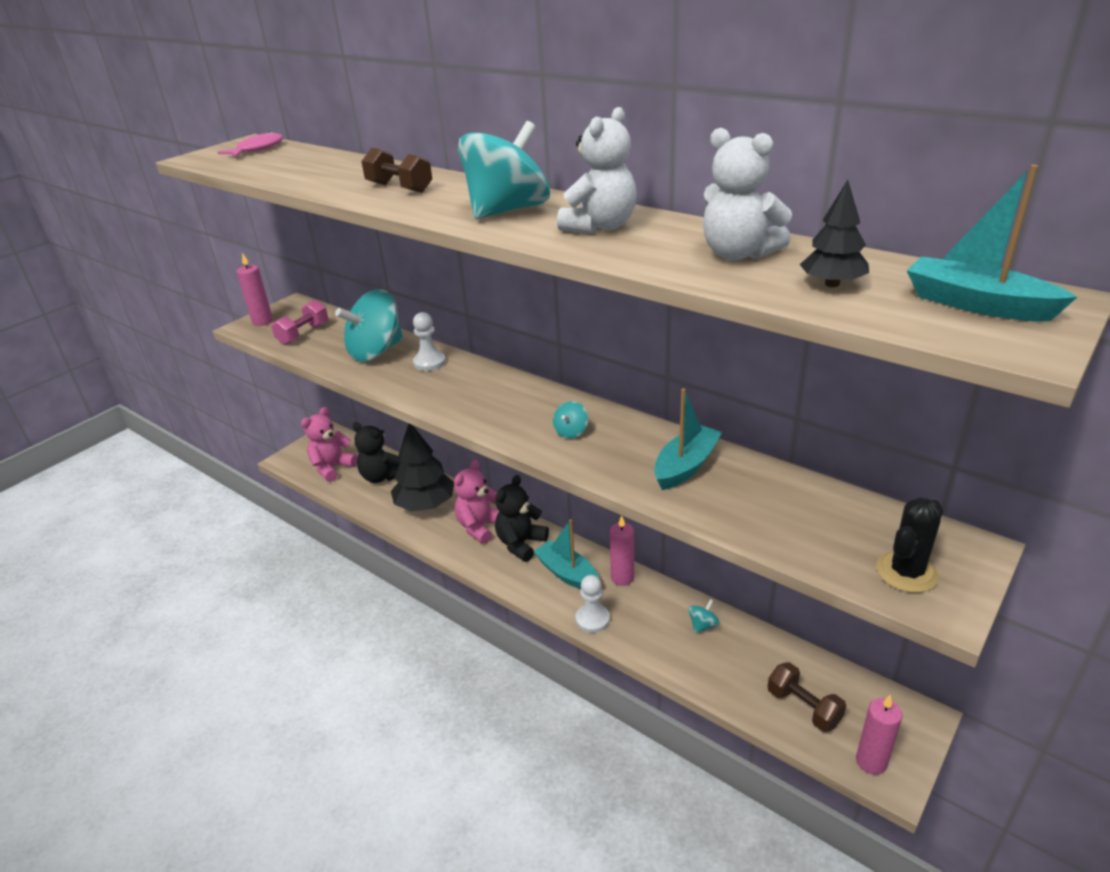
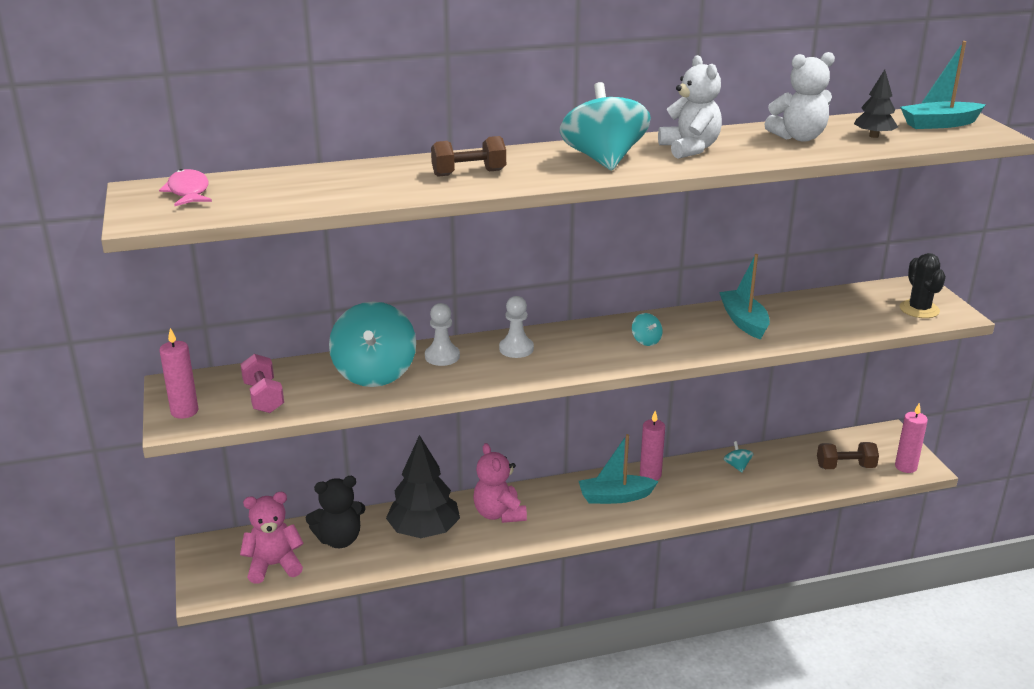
camera: 55 degrees left, 5 degrees down
pink teddy bear [301,407,358,482] -> pink teddy bear turned 90 degrees clockwise [240,492,304,584]
black teddy bear [495,475,549,562] -> none
white pawn [575,575,610,633] -> white pawn moved to [499,296,534,358]

